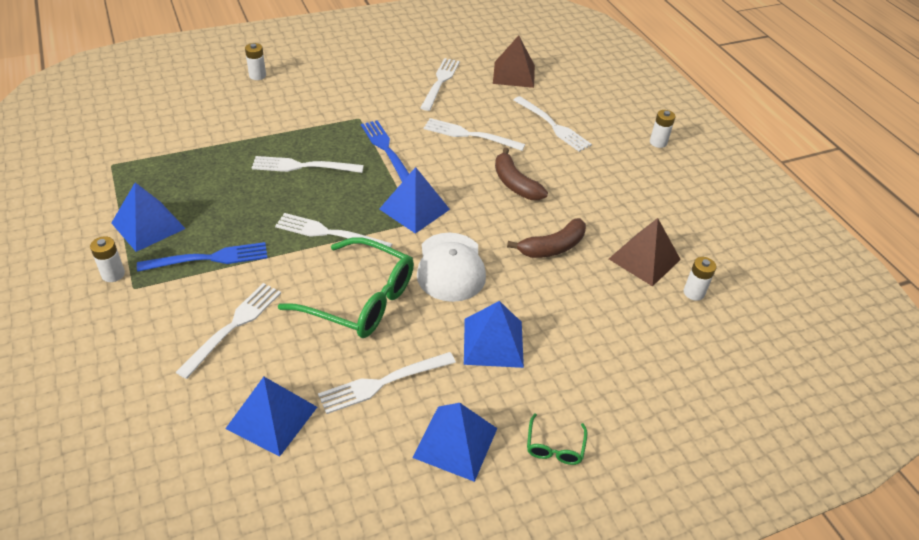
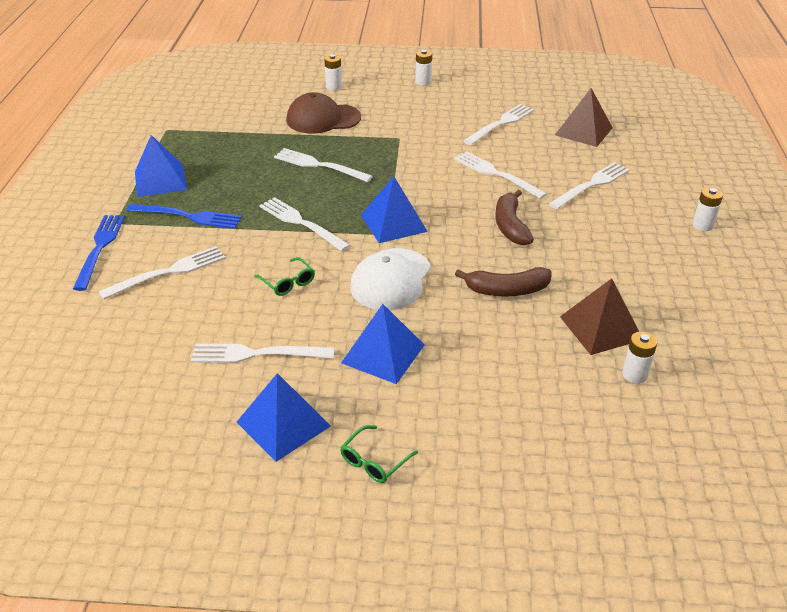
camera: 30 degrees right, 5 degrees down
white battery [90,236,125,282] -> white battery moved to [415,50,432,86]
blue pyramid [225,377,317,456] -> none
green glasses [278,237,414,338] -> green glasses [254,257,315,296], size x0.45
blue fork [361,120,409,182] -> blue fork moved to [73,215,125,291]
white fork [514,96,592,152] -> white fork turned 120 degrees counterclockwise [549,162,630,209]
none -> brown cap [286,92,361,134]

